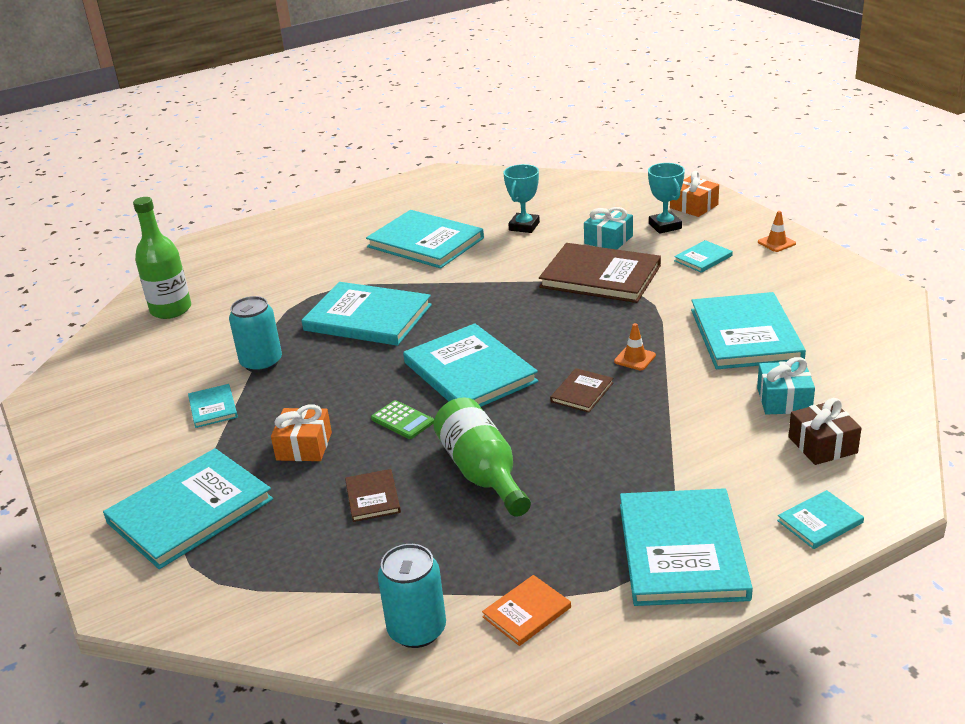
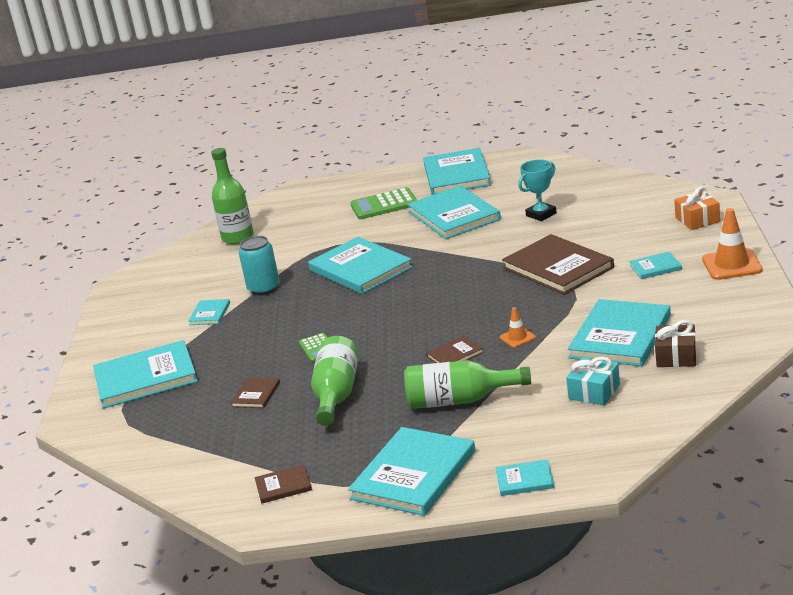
camera: 30 degrees right, 5 degrees down
orange gift [271,404,332,461] -> none
turquoise can [378,544,446,648] -> none
turquoise book [403,323,538,407] -> turquoise book moved to [423,148,491,195]
orange book [482,575,571,646] -> brown book [255,464,312,504]
turquoise gift [584,207,633,250] -> none
turquoise trophy [648,163,685,234] -> none
orange traffic cone [758,211,796,252] -> orange traffic cone [702,208,763,280], size x1.88
brown gift [788,398,862,465] -> brown gift moved to [655,320,696,367]
none -> green calculator [350,187,417,219]
none -> green bottle [404,360,531,409]

